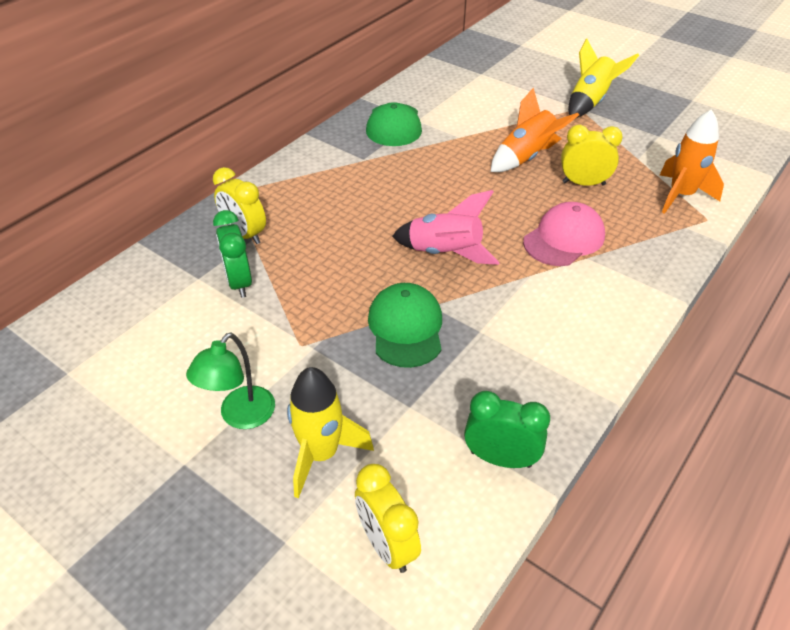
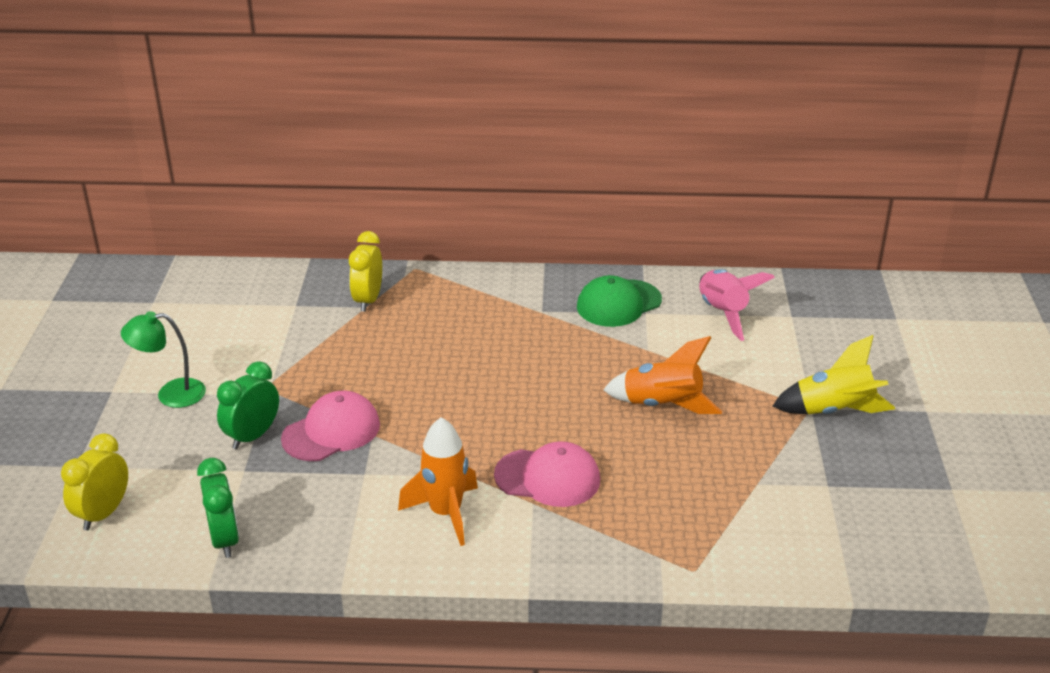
camera: 55 degrees right, 10 degrees down
green clock [213,210,252,298] -> green clock moved to [217,361,279,449]
yellow rocket [287,367,374,498] -> none
green cap [368,283,442,368] -> pink cap [281,391,380,461]
pink rocket [392,190,500,265] -> pink rocket moved to [699,269,775,341]
yellow clock [561,125,623,186] -> none
orange rocket [660,109,724,214] -> orange rocket moved to [398,417,478,546]

